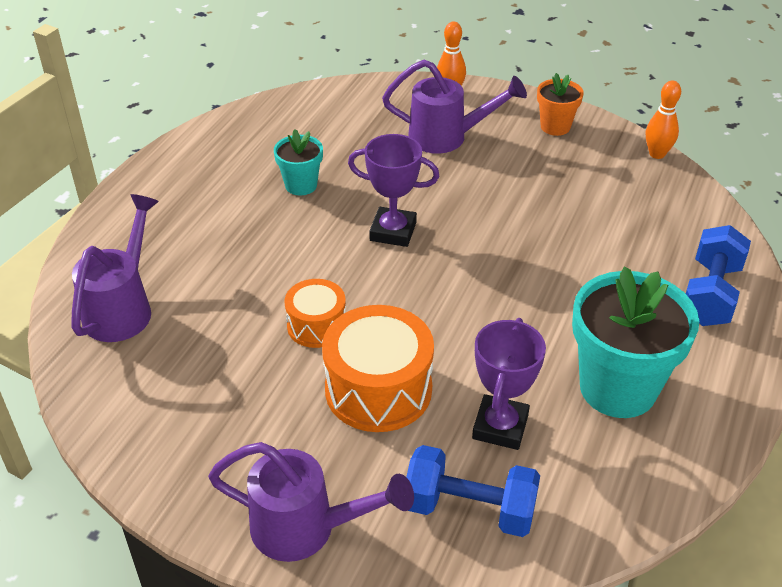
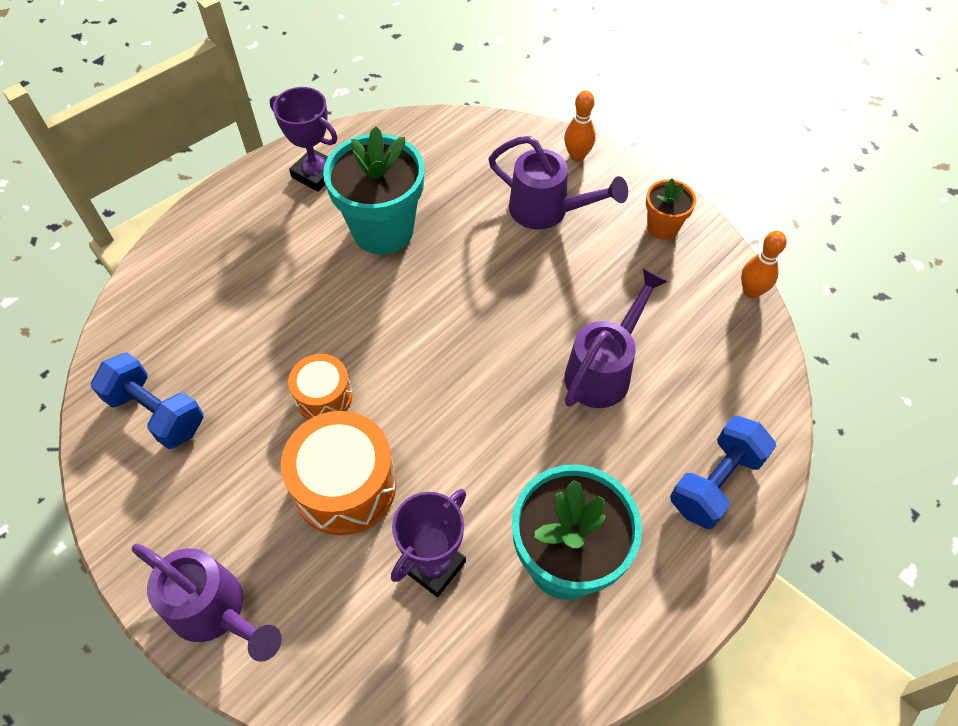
camera: 20 degrees right, 15 degrees up
purple watering can [72,194,159,342] -> purple watering can moved to [564,268,668,408]
turquoise flower pot [274,129,323,196] -> turquoise flower pot [323,126,424,255], size x1.95
purple trophy [348,134,439,247] -> purple trophy moved to [270,87,338,192]
blue dumbbell [406,445,540,537] -> blue dumbbell moved to [91,352,204,449]

